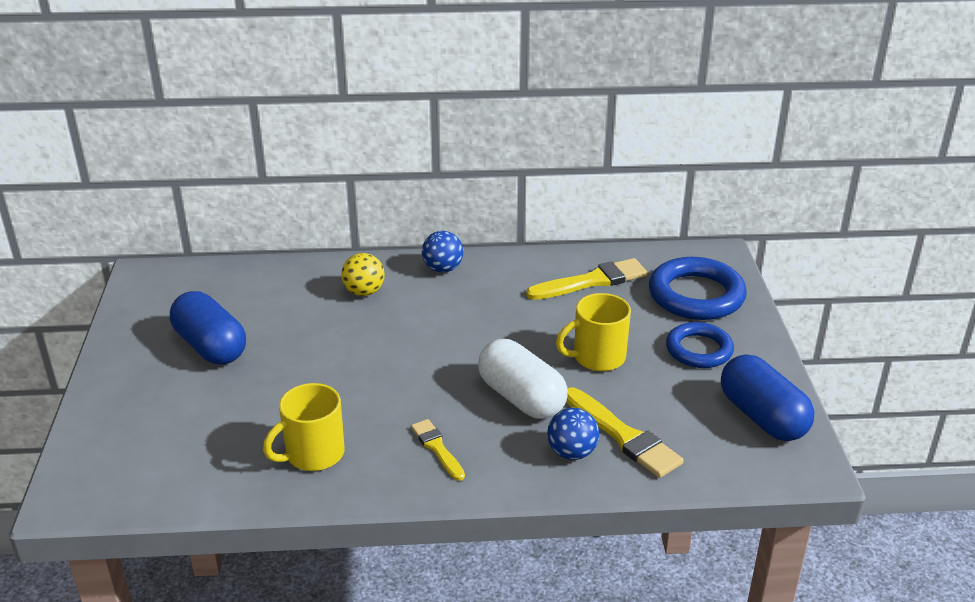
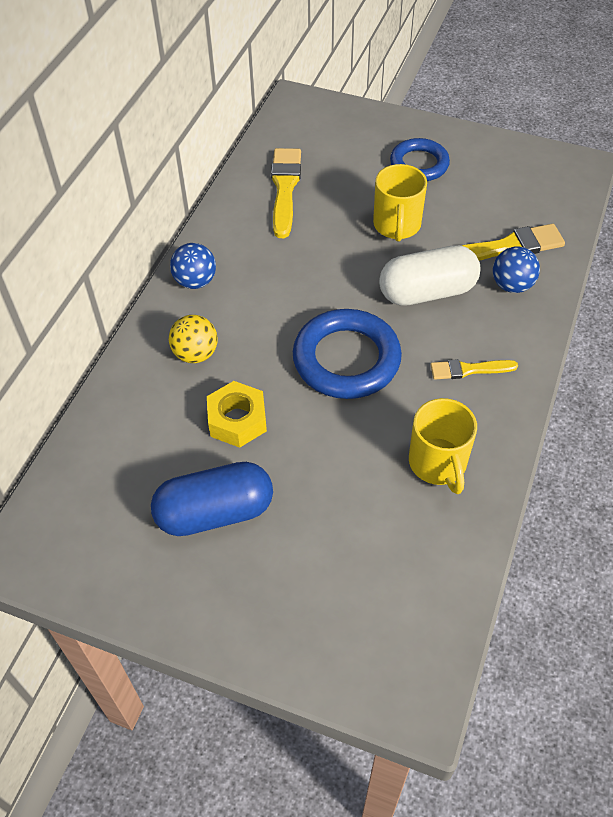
camera: 65 degrees left, 20 degrees up
blue ring [649,257,747,320] -> blue ring moved to [293,309,402,399]
blue capsule [721,354,815,441] -> none
none -> yellow nut [207,381,267,448]

